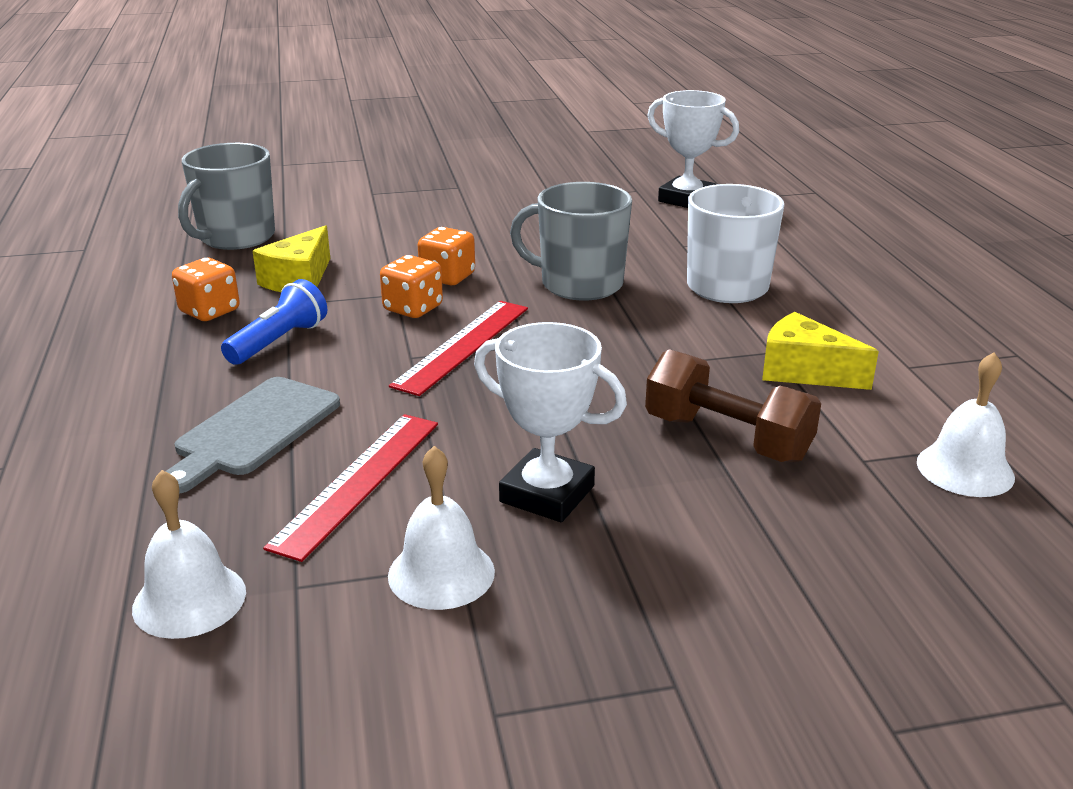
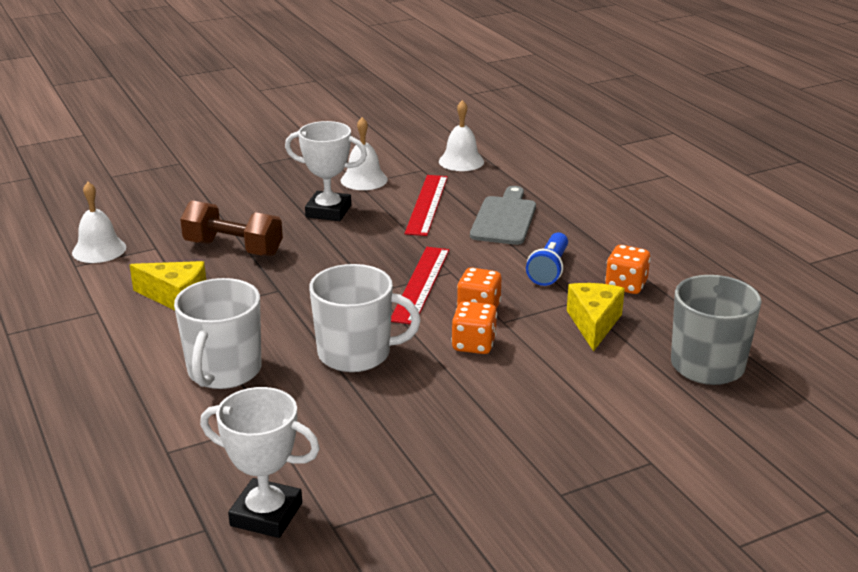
camera: 165 degrees right, 0 degrees up
grey mug [510,182,632,301] -> white mug [309,264,421,372]

